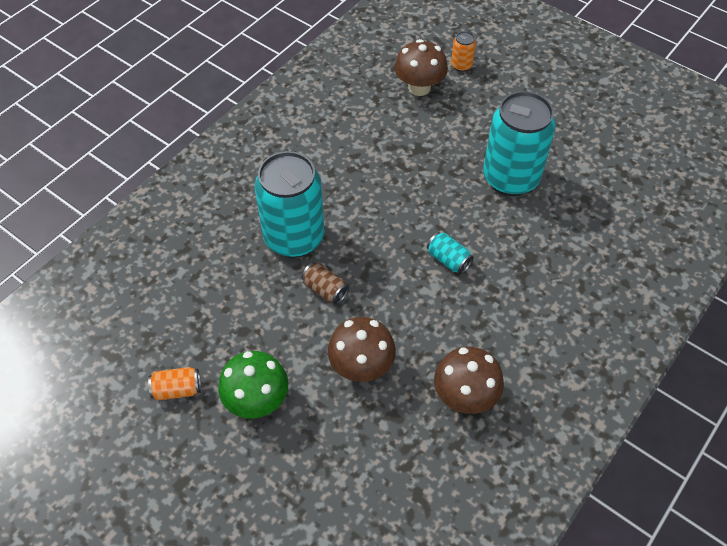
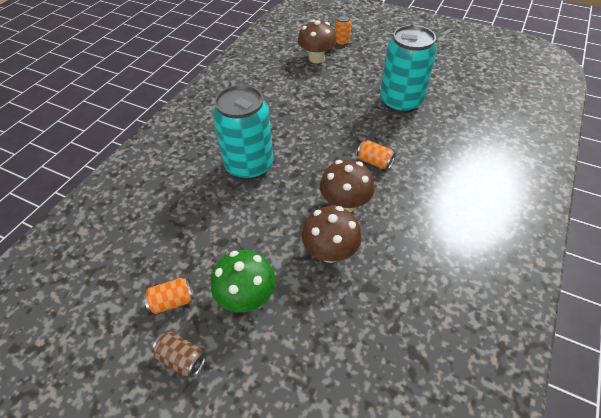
camera: 10 degrees left, 5 degrees down
brown can [302,262,349,305] -> brown can moved to [152,332,206,378]
turquoise can [427,232,474,274] -> orange can [357,140,396,169]
brown mushroom [434,347,504,414] -> brown mushroom moved to [320,160,374,212]

